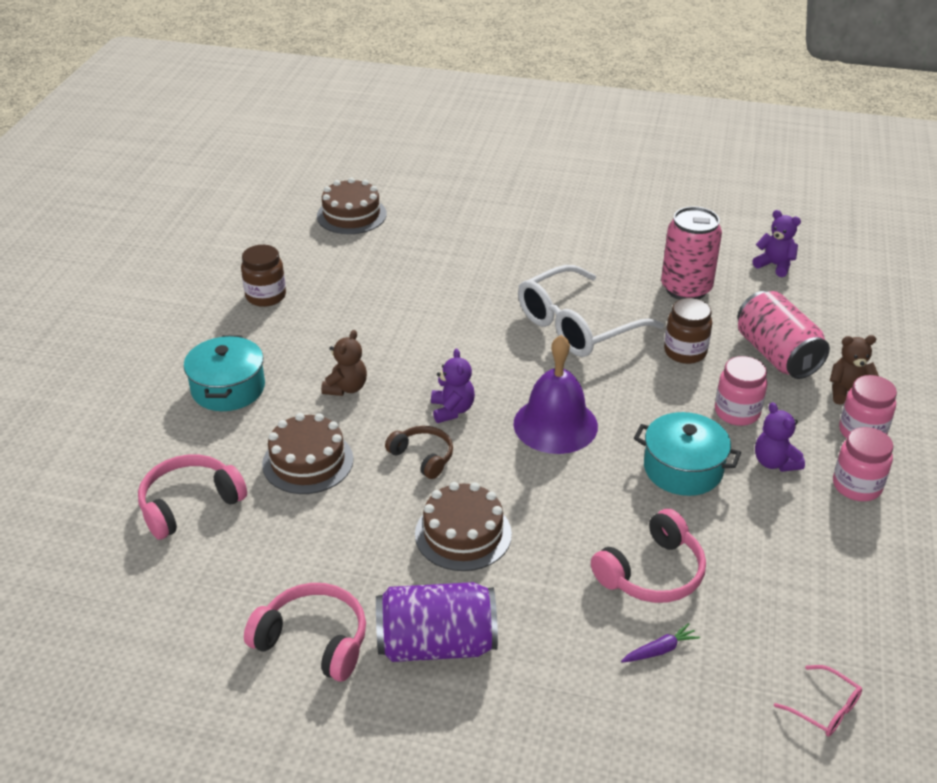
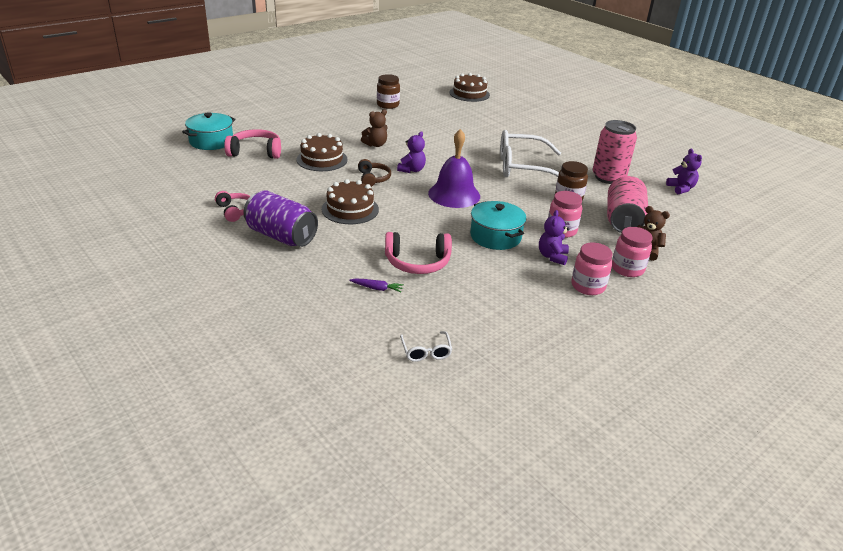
camera: 35 degrees right, 5 degrees down
turquoise pot [184,335,265,411] -> turquoise pot moved to [182,112,236,150]
pink headphones [244,583,366,681] -> pink headphones [215,191,250,222], size x0.66
pink glasses [774,665,862,737] -> white glasses [400,331,452,362]

